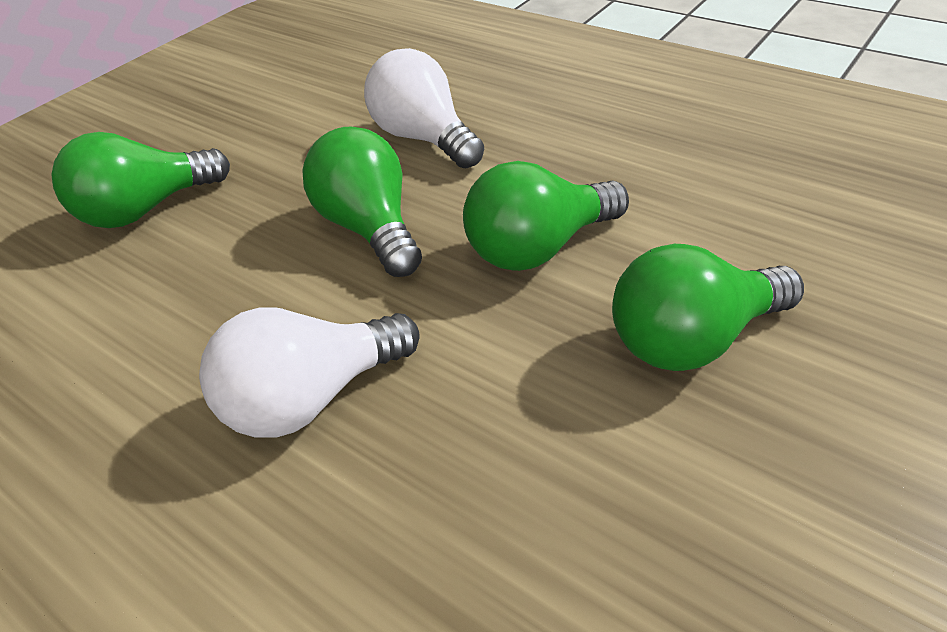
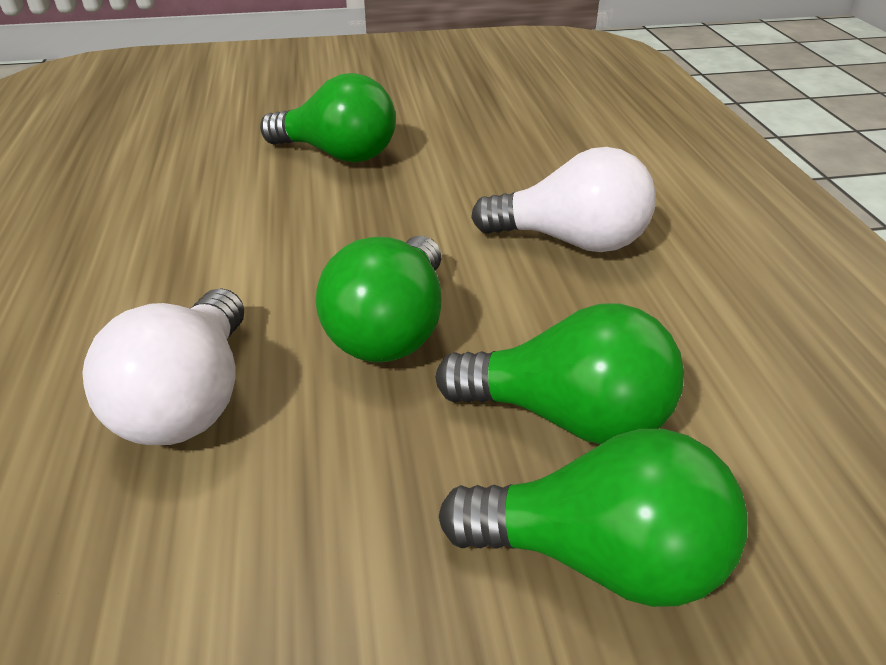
camera: 140 degrees left, 5 degrees down
green light bulb [463,161,629,271] -> green light bulb moved to [436,303,684,445]

